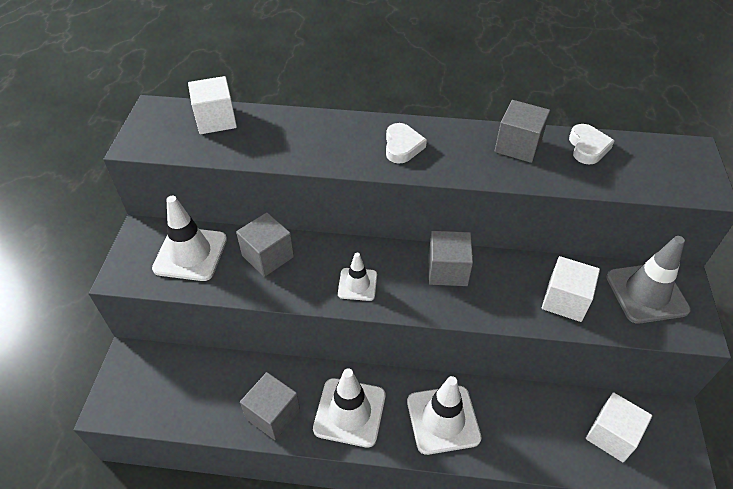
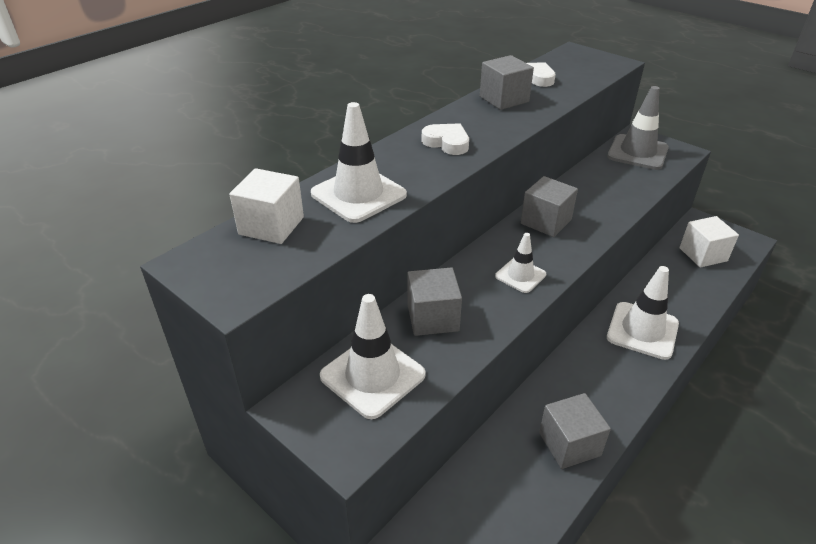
camera: 55 degrees left, 10 degrees down
white traffic cone [313,369,385,447] -> white traffic cone moved to [311,102,407,223]
white cube [542,256,600,322] -> none

